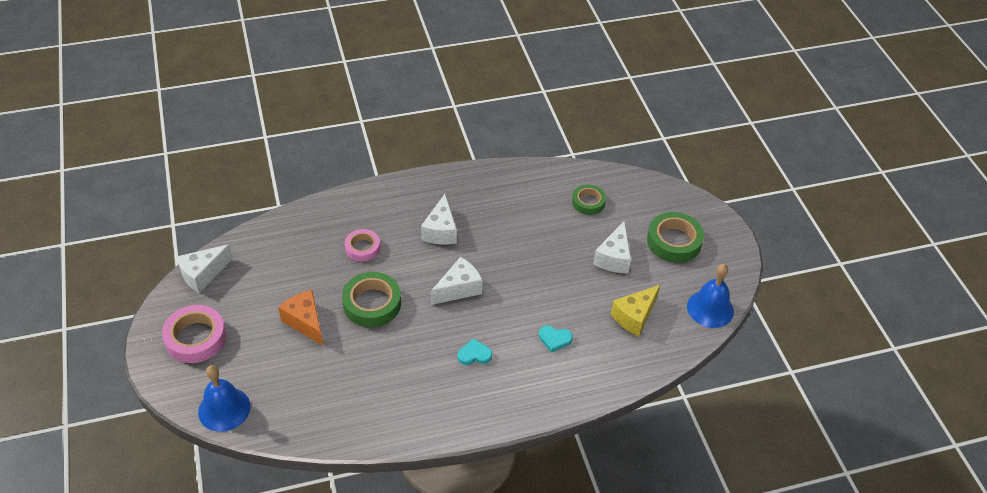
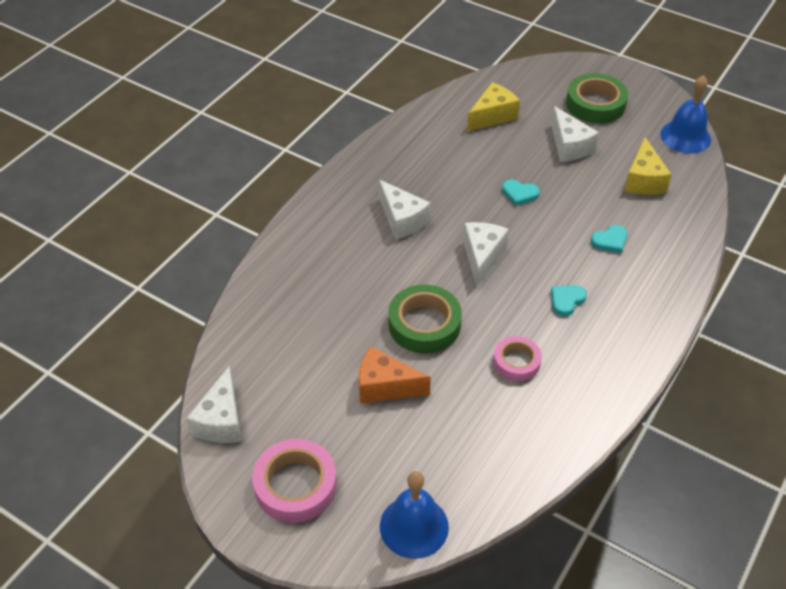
camera: 40 degrees left, 0 degrees up
pink tape [345,229,380,262] -> pink tape moved to [493,336,542,381]
green tape [572,185,606,215] -> yellow cheese [467,82,520,132]
none -> turquoise heart [502,180,540,206]

